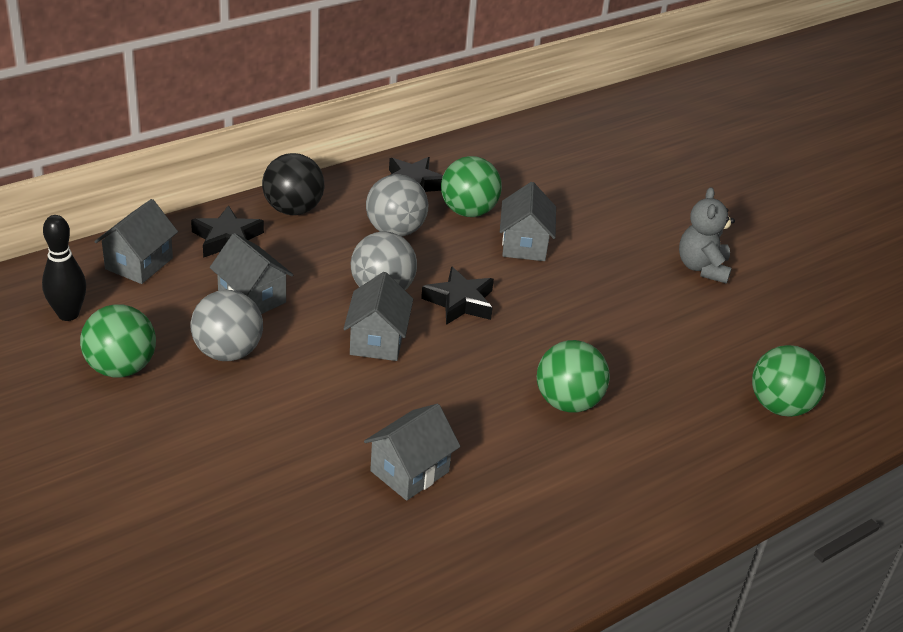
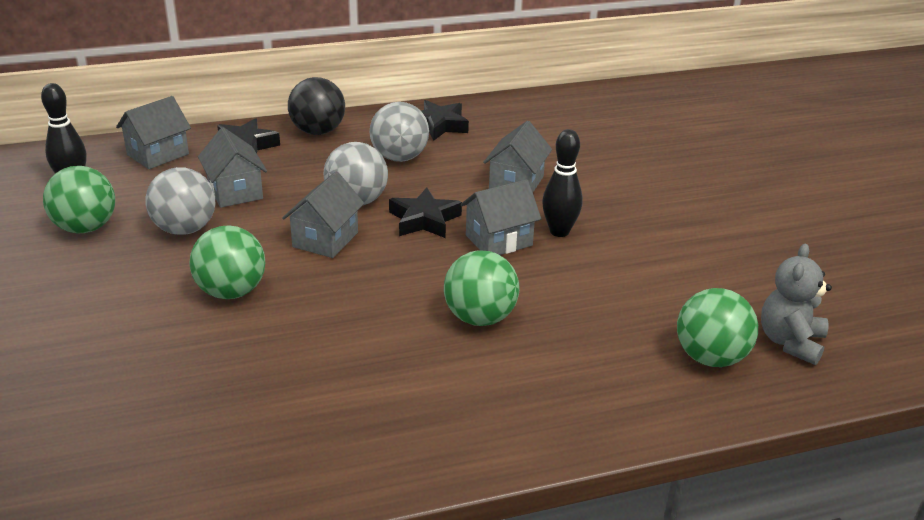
camera: 20 degrees right, 5 degrees down
grey house [364,404,460,501] -> grey house moved to [461,179,541,255]
green ball [441,156,502,217] -> green ball moved to [189,225,265,299]
grey teddy bear [679,187,735,284] -> grey teddy bear moved to [761,244,832,365]
none -> black bowling pin [542,129,583,237]

